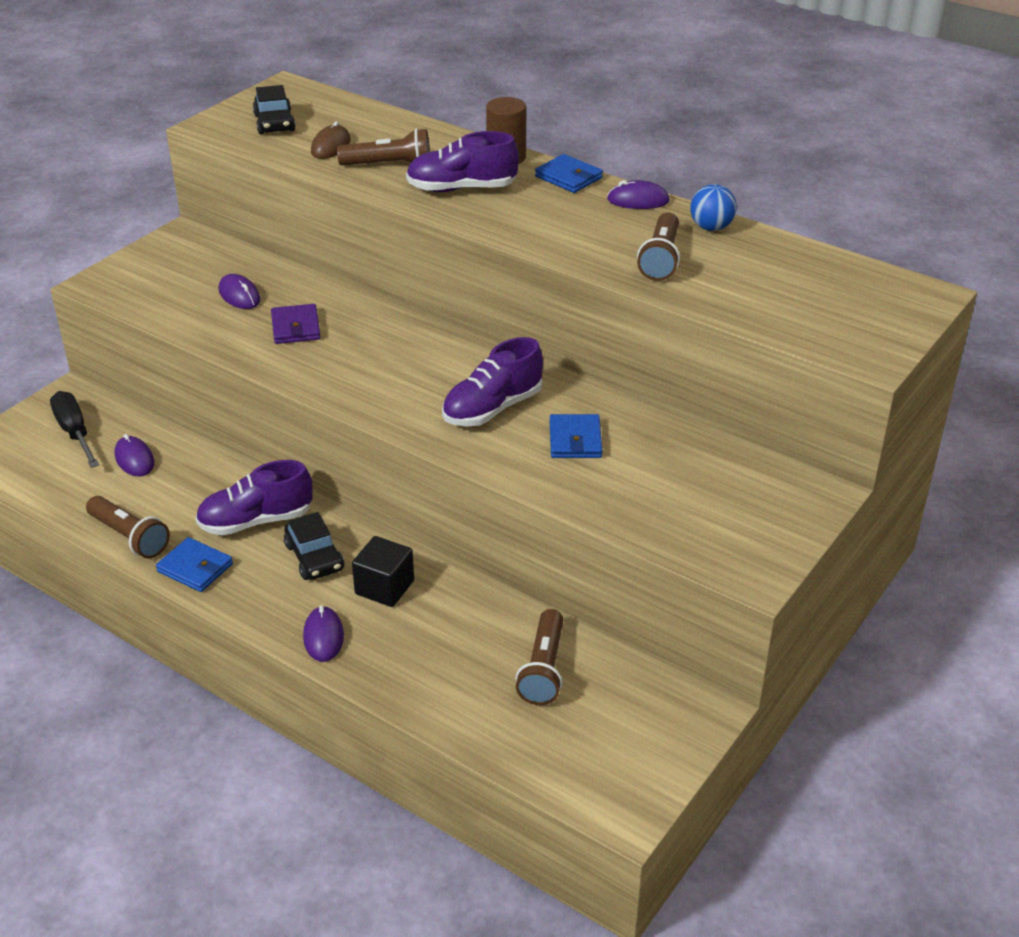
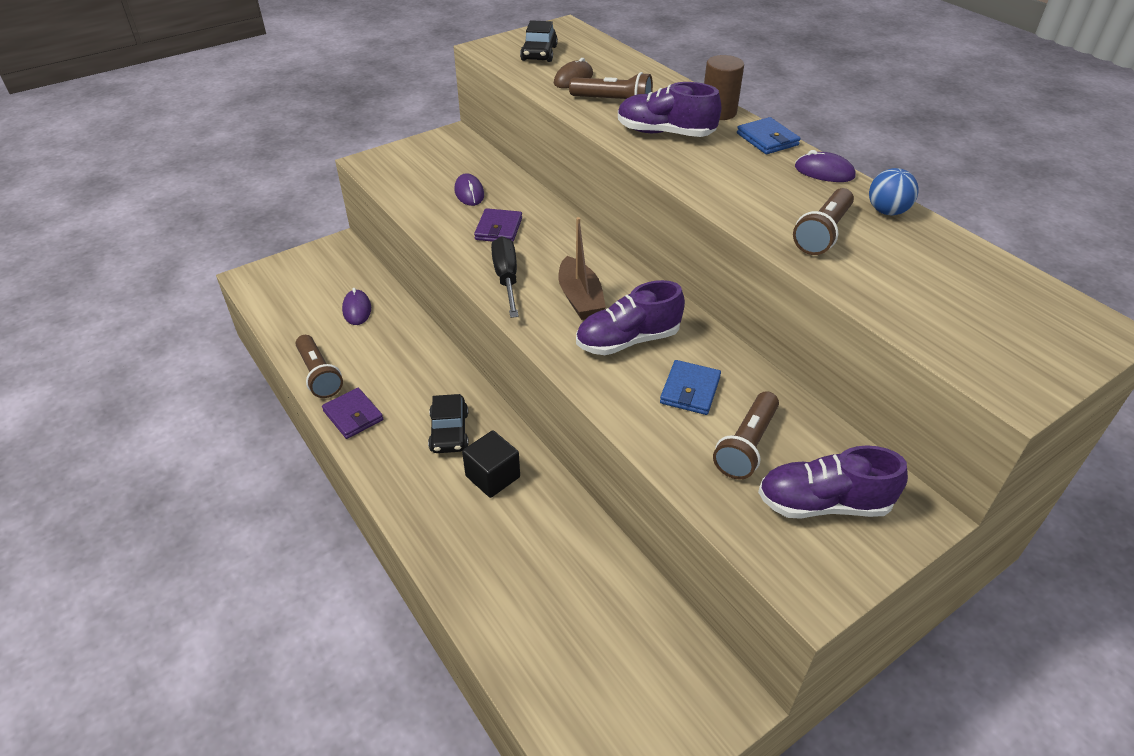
camera: 20 degrees right, 5 degrees up
black screwdriver [50,391,99,468] -> black screwdriver moved to [491,236,519,318]
blue wallet [156,537,233,592] -> purple wallet [322,388,383,439]
purple shoe [195,460,312,535] -> purple shoe moved to [758,445,908,519]
purple mouse [303,605,344,662] -> none
brown flashlight [516,609,563,705] -> brown flashlight moved to [713,391,779,479]
none -> brown boat [558,217,606,320]

